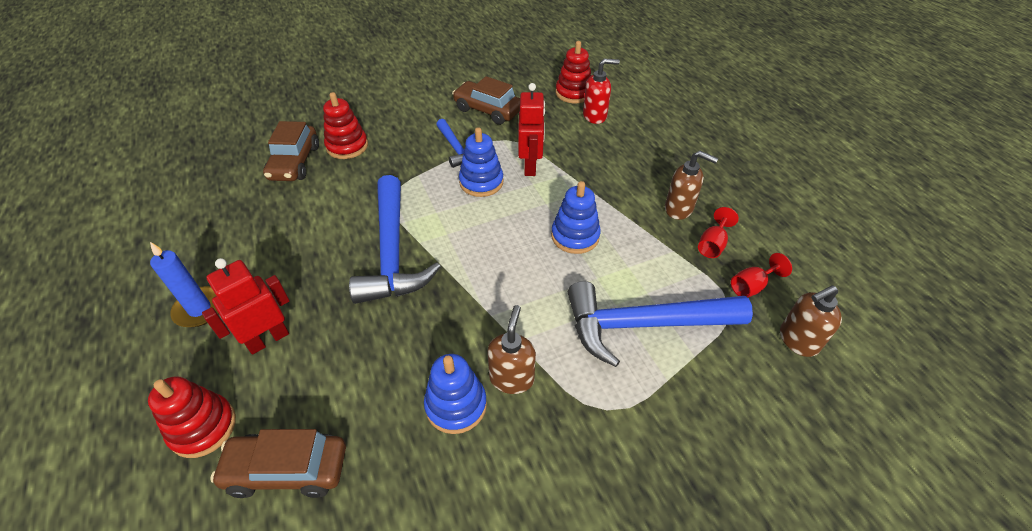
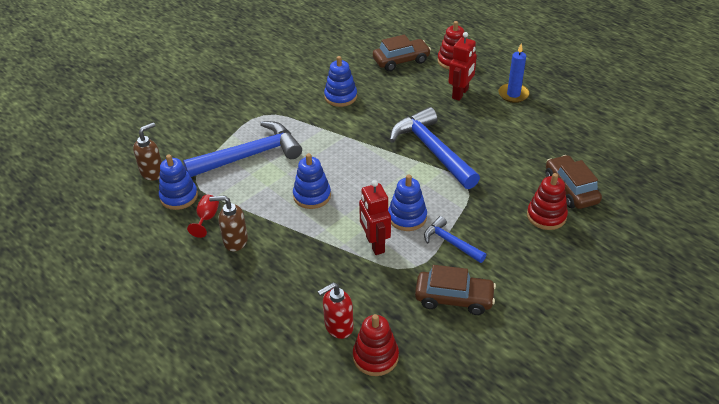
camera: 160 degrees right, 5 degrees down
brown soap dispenser [487,305,536,394] -> none
red goblet [731,253,792,297] -> blue stacking toy [159,154,198,210]

